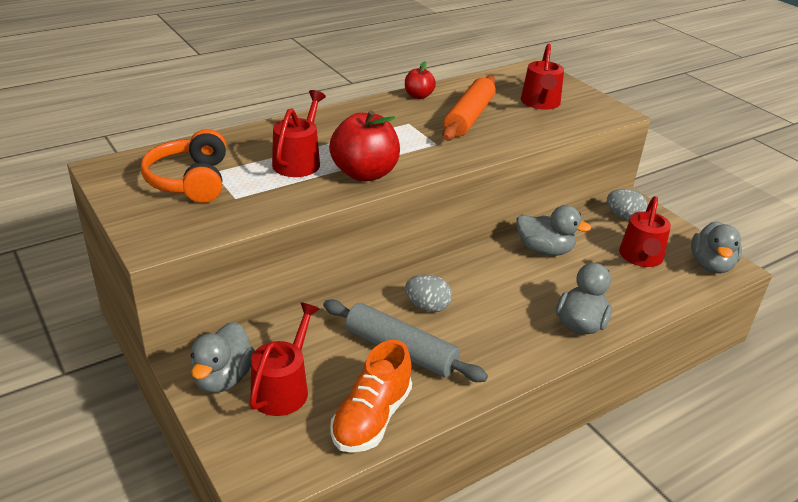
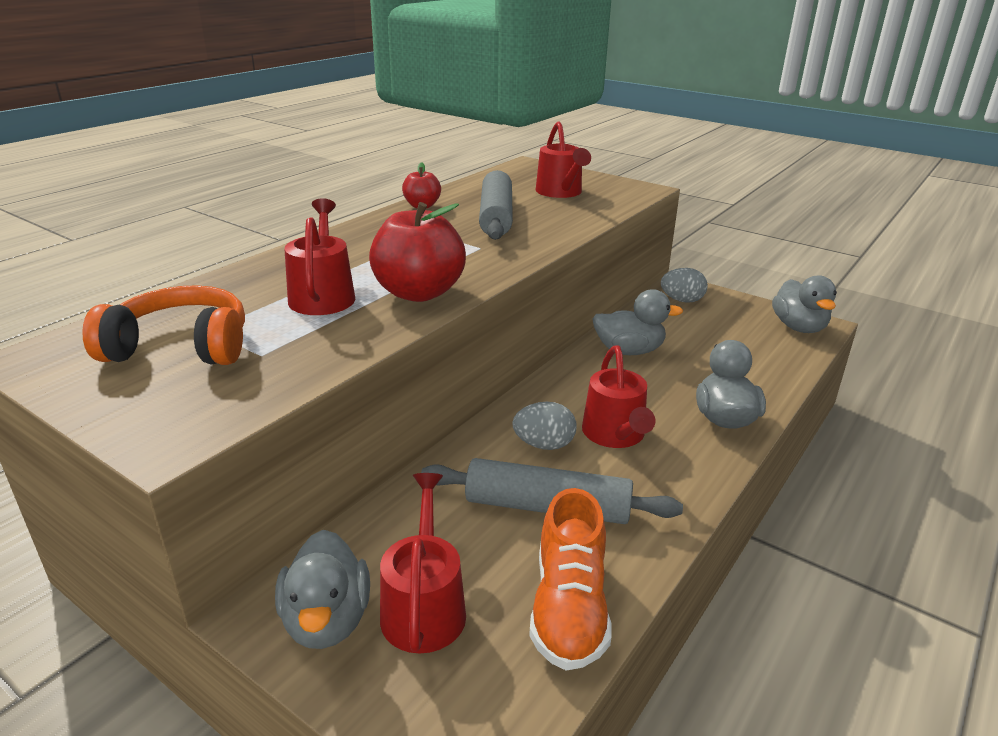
camera: 20 degrees left, 5 degrees down
orange headphones [141,129,226,203] -> orange headphones turned 120 degrees clockwise [82,285,245,365]
orange rolling pin [442,76,496,141] -> grey rolling pin [479,170,513,240]
red watering can [619,196,671,267] -> red watering can moved to [582,345,655,448]

